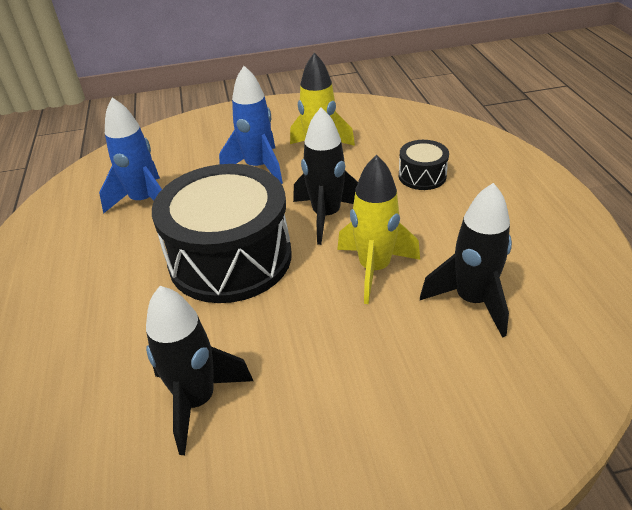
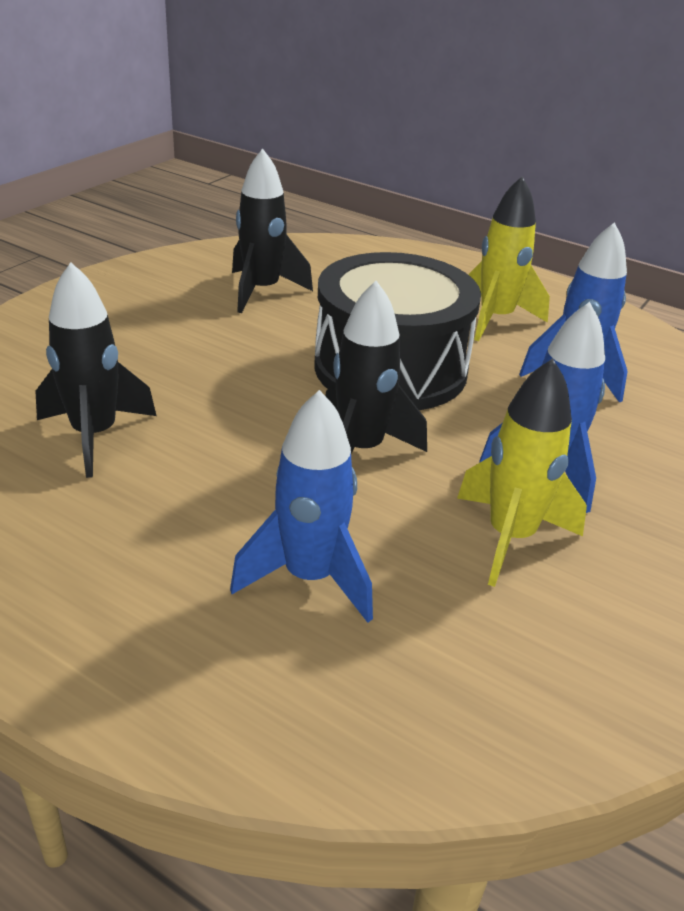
camera: 130 degrees right, 5 degrees down
yellow rocket [337,155,420,304] -> yellow rocket moved to [468,176,550,341]
black drum [399,140,449,190] -> blue rocket [230,390,373,623]

